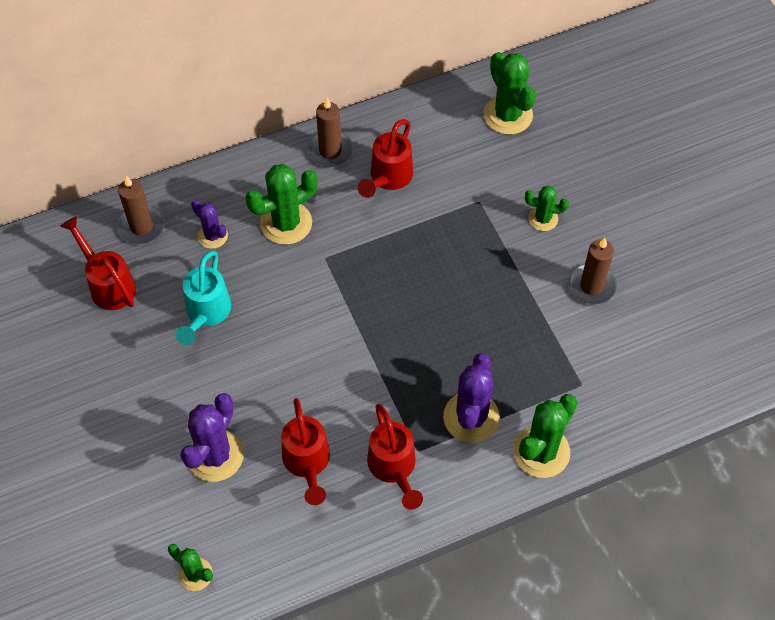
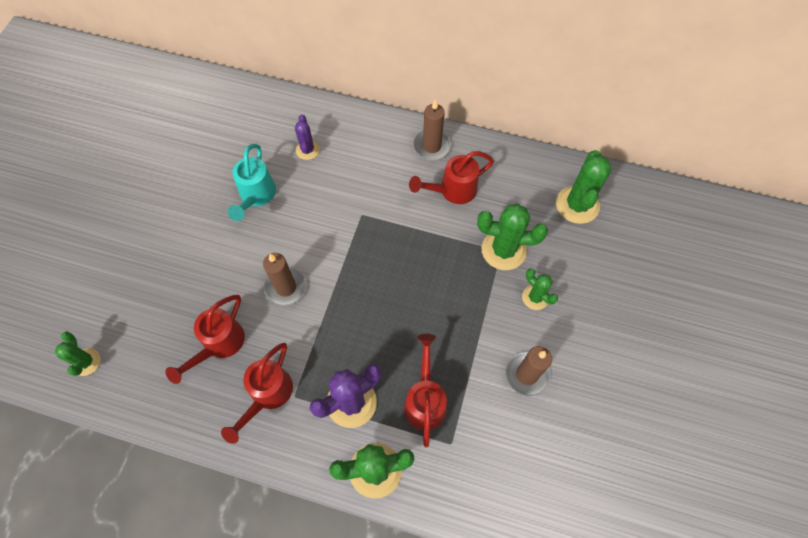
camera: 40 degrees right, 5 degrees up
red watering can [60,216,136,310] -> red watering can moved to [404,334,447,447]
brown candle [117,176,165,244] -> brown candle moved to [263,253,307,306]
turquoise watering can [175,250,231,345] -> turquoise watering can turned 45 degrees counterclockwise [228,144,276,221]
purple cactus [180,393,244,482] -> none
green cactus [246,164,318,245] -> green cactus moved to [477,204,548,270]

